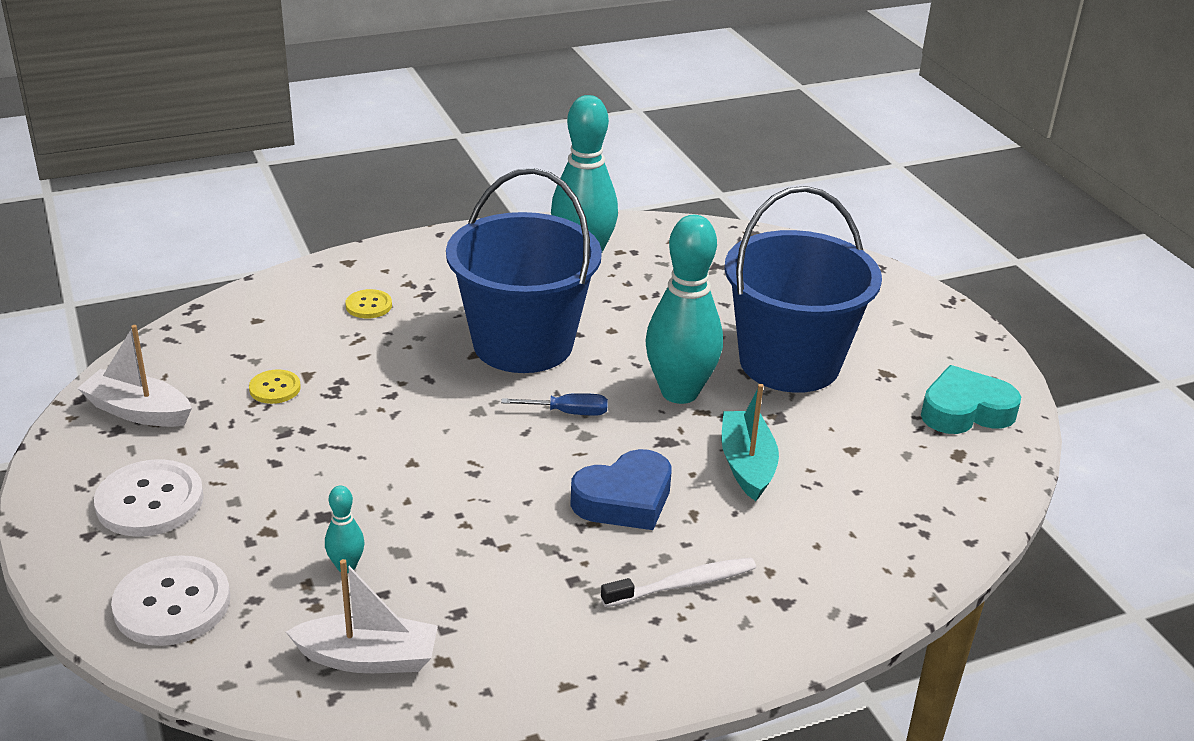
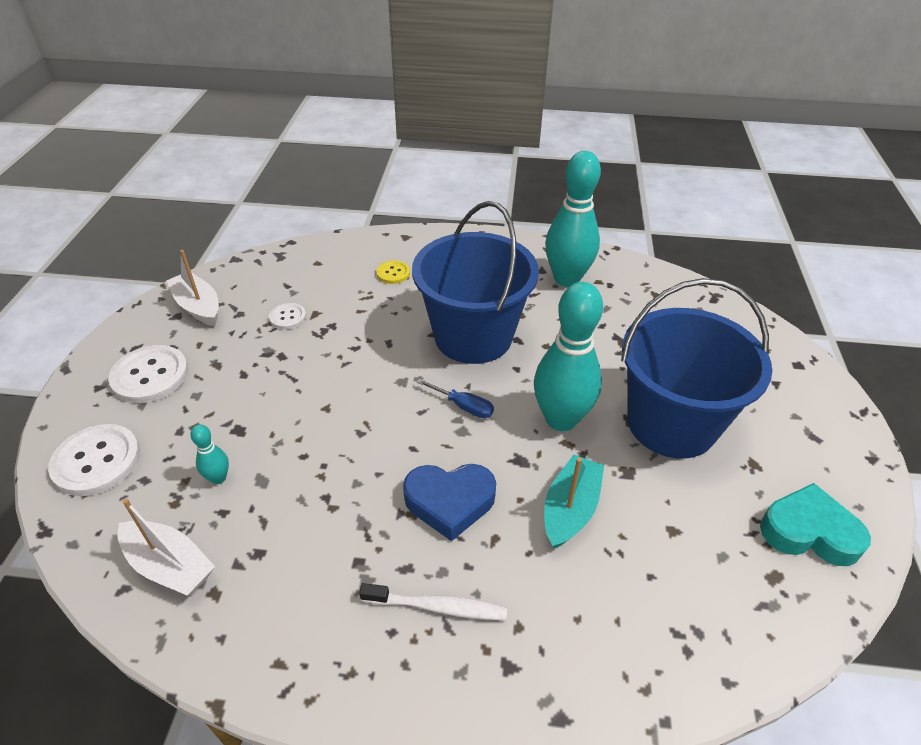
camera: 30 degrees right, 10 degrees up
yellow button [249,369,301,404] -> white button [269,303,306,330]

